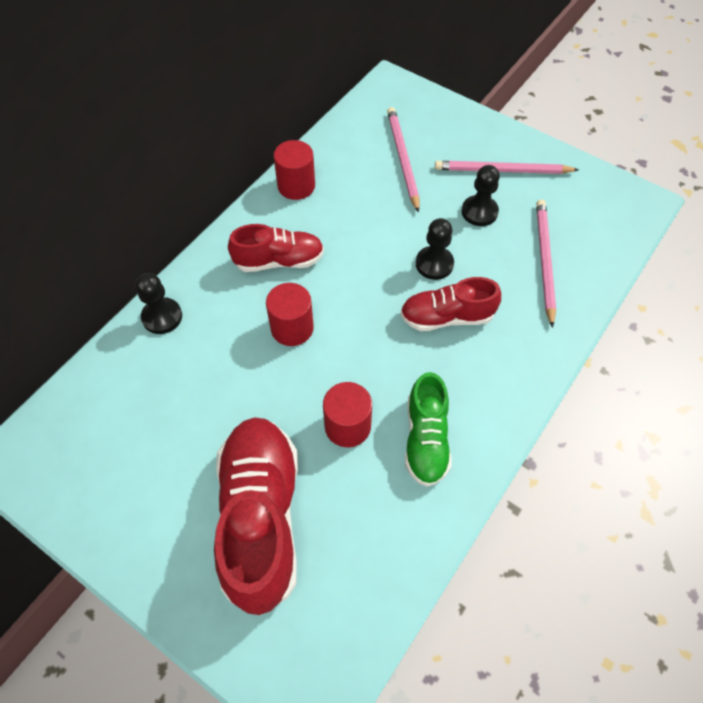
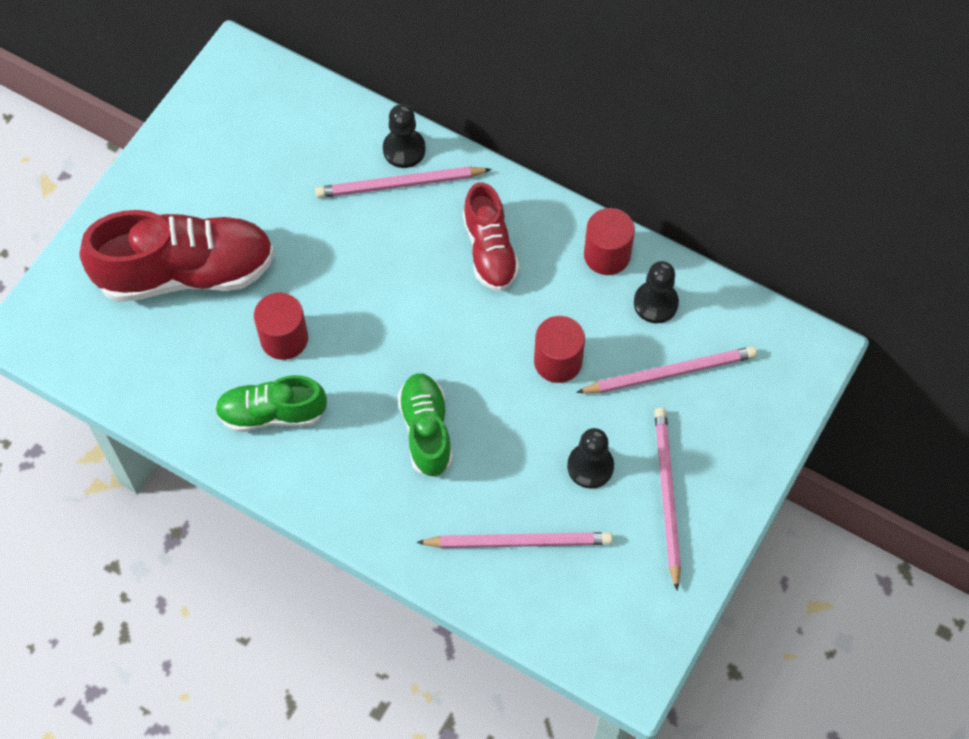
camera: 85 degrees right, 5 degrees up
red cylinder [266,283,314,346] -> red cylinder moved to [534,316,585,383]
red shoe [400,277,501,331] -> green shoe [397,373,453,477]
black pawn [416,218,454,280] -> black pawn moved to [634,261,679,323]
none -> pink pencil [315,167,492,198]

